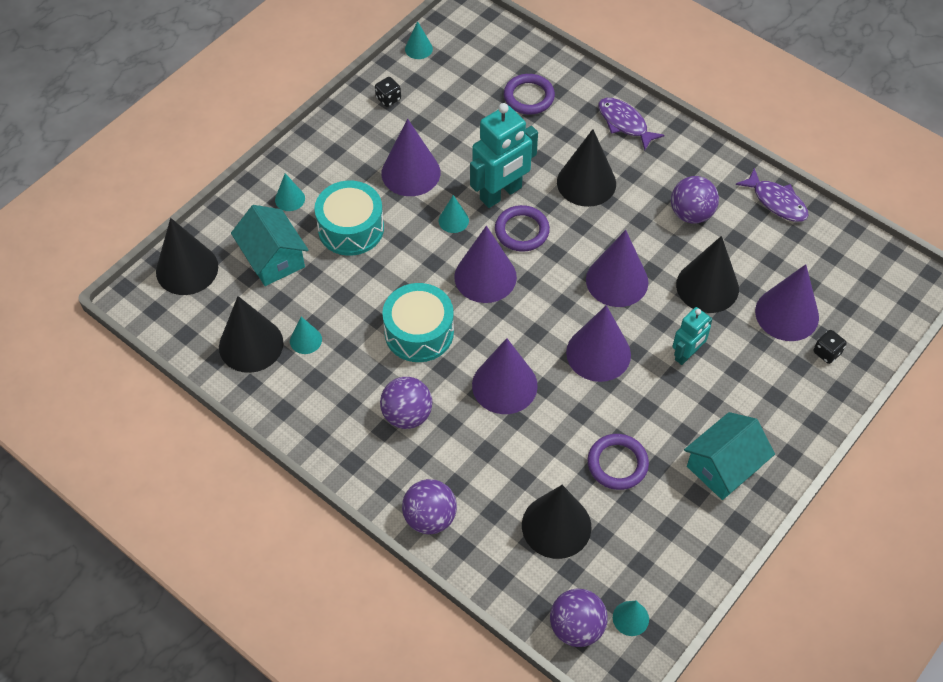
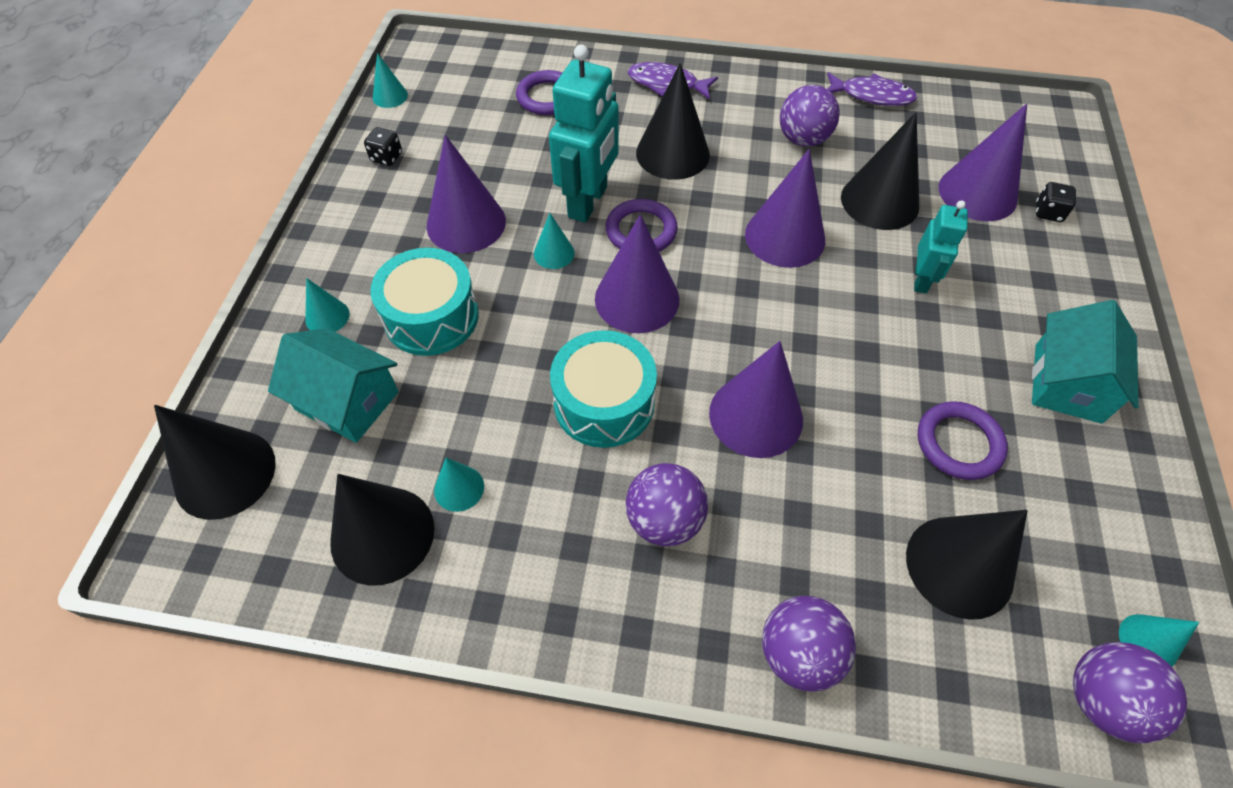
camera: 30 degrees left, 0 degrees up
purple cone [566,305,631,382] -> none

